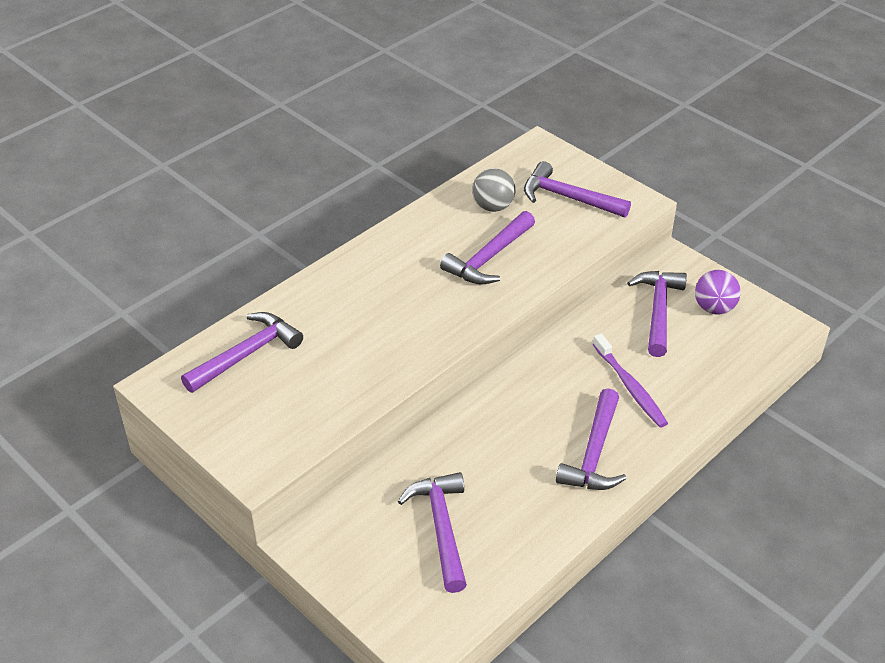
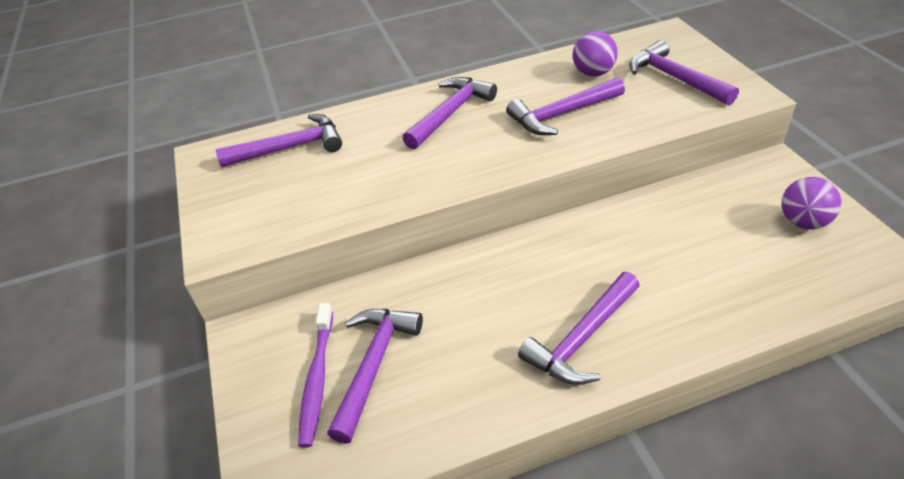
camera: 30 degrees right, 0 degrees up
grey ball [472,168,515,212] -> purple ball [573,31,618,77]
purple toothbrush [593,334,668,427] -> purple toothbrush moved to [298,303,333,448]
purple hammer [627,271,687,357] -> purple hammer moved to [403,77,497,149]

